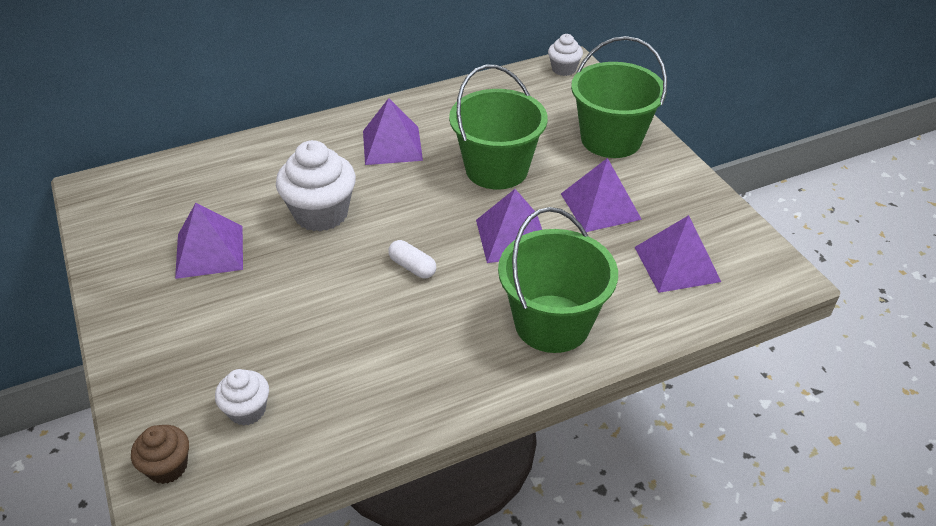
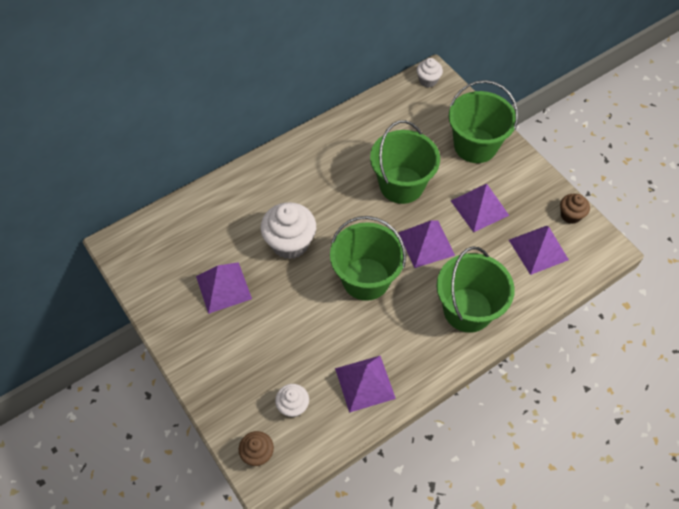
camera: 10 degrees left, 15 degrees up
purple pyramid [363,98,423,165] -> purple pyramid moved to [335,356,396,413]
white capsule [388,240,436,278] -> green bucket [330,216,406,301]
none -> brown cupcake [560,194,590,224]

